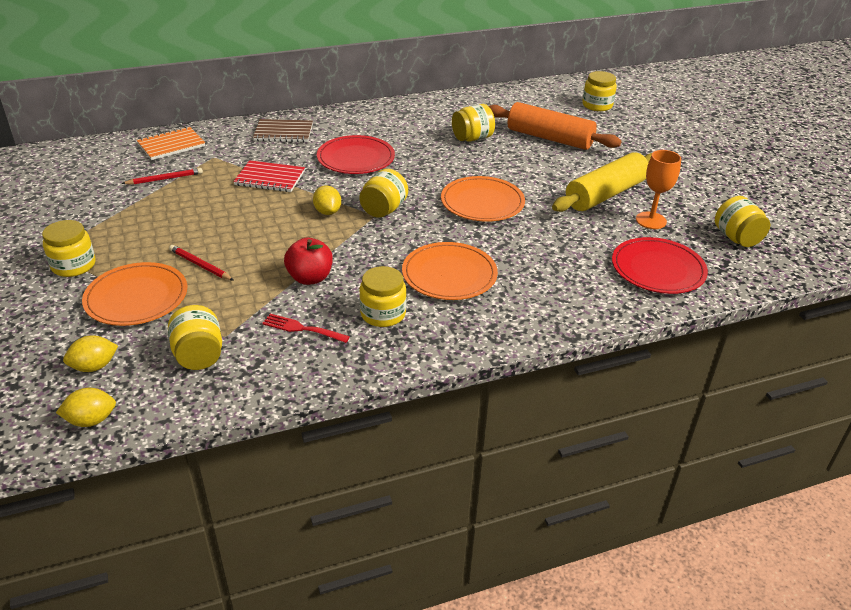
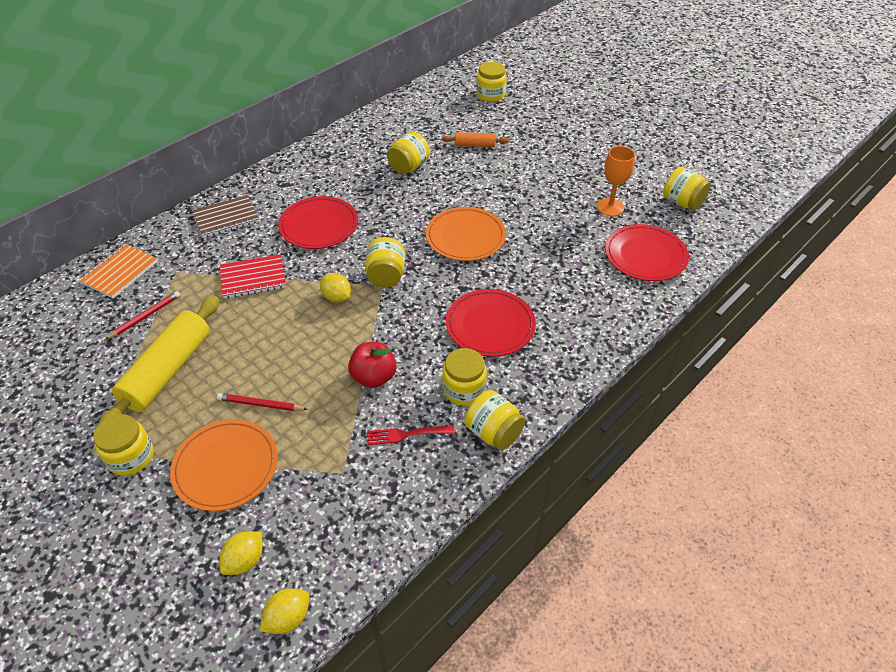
camera: 25 degrees left, 10 degrees up
yellow jar [168,305,222,370] -> yellow jar moved to [465,390,526,450]
orange plate [402,242,498,300] -> red plate [446,289,536,357]
orange rolling pin [489,102,621,150] -> orange rolling pin [442,132,509,147], size x0.49
yellow rolling pin [552,152,652,212] -> yellow rolling pin moved to [98,296,219,425]

